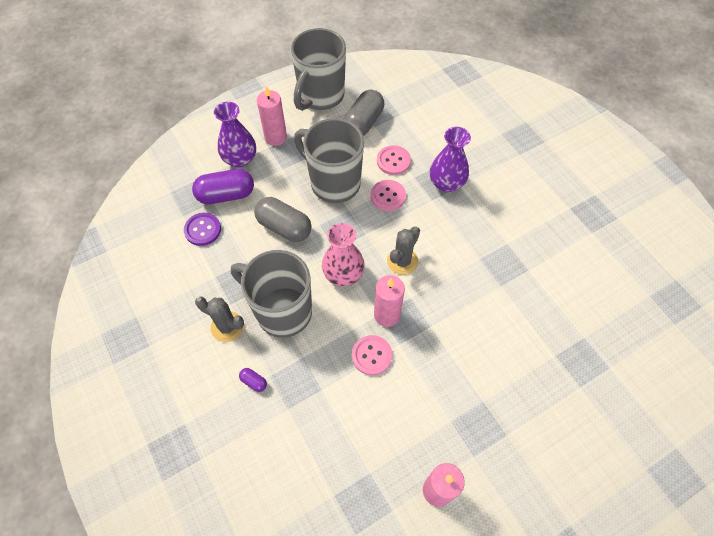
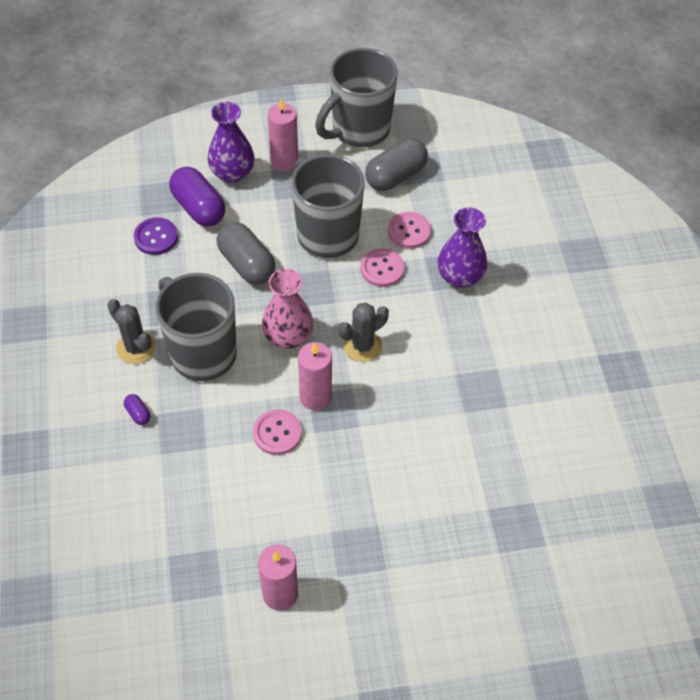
camera: 20 degrees right, 5 degrees down
purple capsule [192,169,254,204] -> purple capsule turned 45 degrees clockwise [169,167,225,227]

